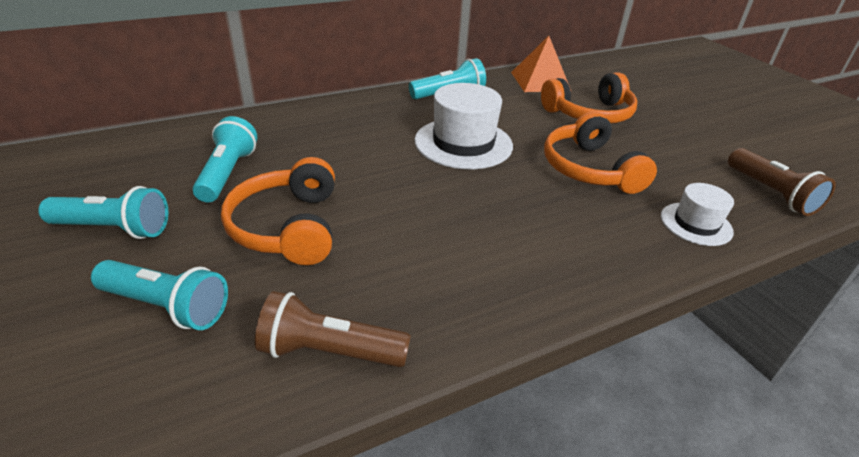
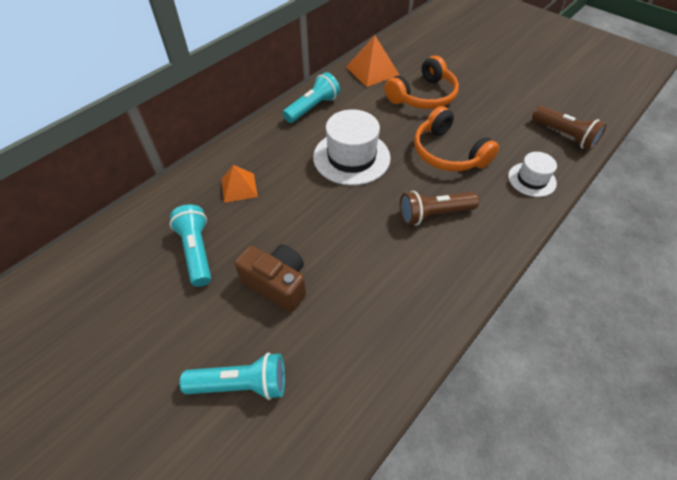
camera: 20 degrees left, 15 degrees up
turquoise flashlight [38,186,168,239] -> none
orange headphones [221,157,335,265] -> brown camera [234,244,306,312]
brown flashlight [255,291,411,367] -> brown flashlight moved to [400,191,479,226]
none -> orange pyramid [222,165,258,203]

